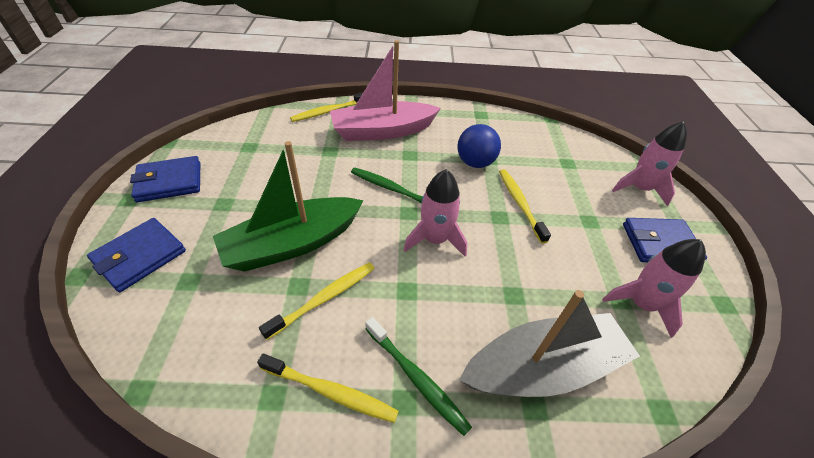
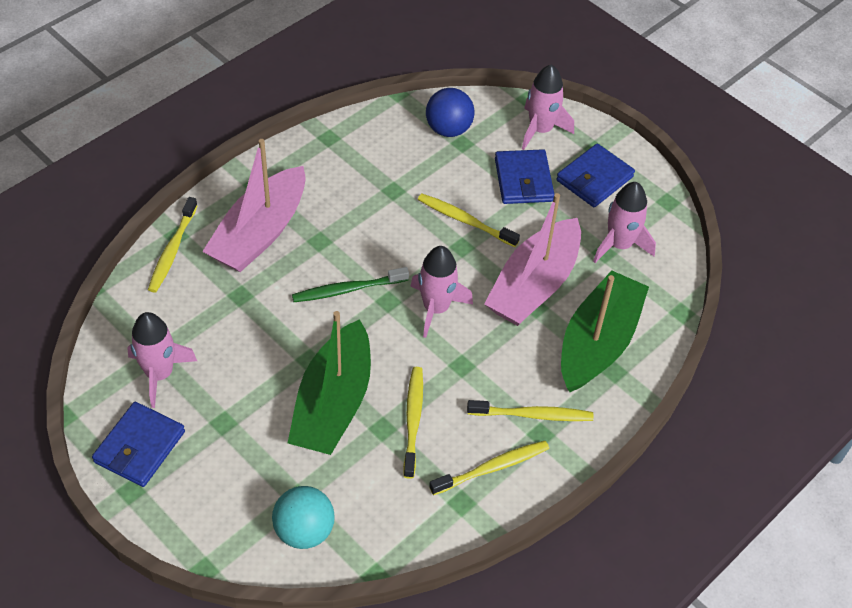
camera: 45 degrees left, 5 degrees up
blue wallet [87,218,186,292] -> blue wallet moved to [495,149,554,204]
green toothbrush [365,317,472,436] -> yellow toothbrush [467,400,594,421]
blue ball [458,124,501,168] -> blue ball moved to [426,88,475,137]
grey boat [459,290,640,397] -> green boat [561,270,649,392]
none -> pink rocket [127,312,197,408]
none -> turquoise ball [272,486,335,549]
none -> pink boat [484,193,581,326]

